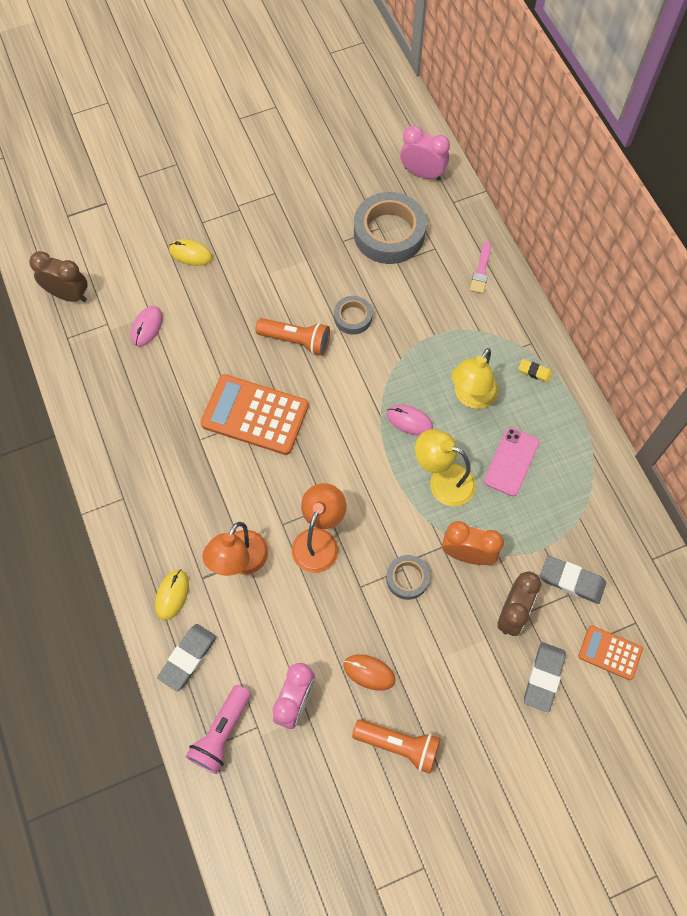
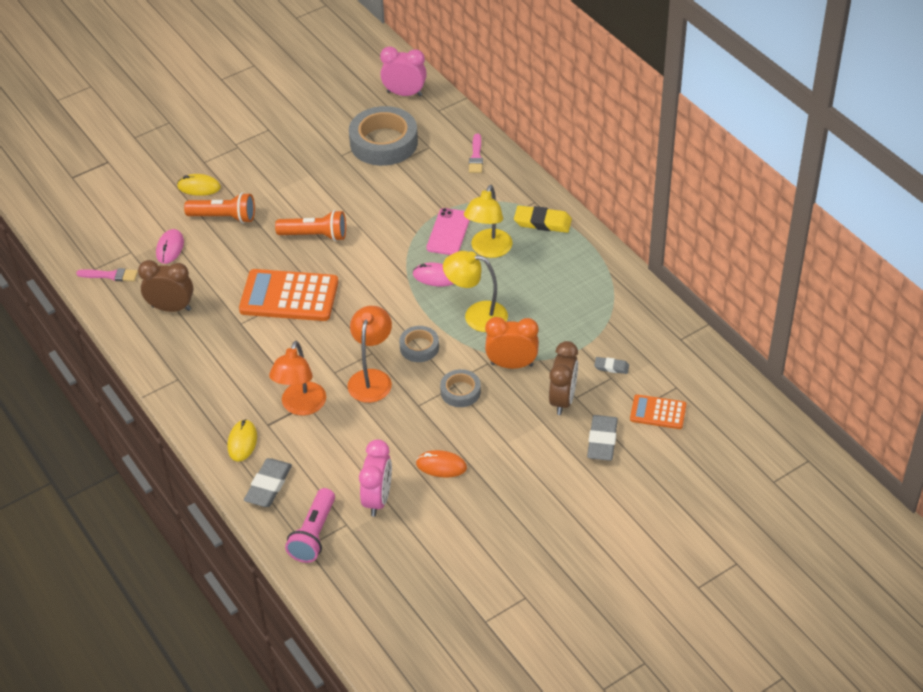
camera: 10 degrees left, 20 degrees down
brown clock [29,251,88,302] -> brown clock moved to [138,260,193,312]
grey tape [334,296,372,335] -> grey tape moved to [399,326,439,362]
orange flashlight [352,719,441,774] -> orange flashlight moved to [184,193,255,223]
pink phone [484,427,540,496] -> pink phone moved to [427,208,470,255]
yellow eraser [518,359,552,383] -> yellow eraser [514,205,572,233], size x1.78
grey eraser [540,556,606,604] -> grey eraser [594,357,629,374], size x0.56
none -> pink brush [76,268,138,281]

